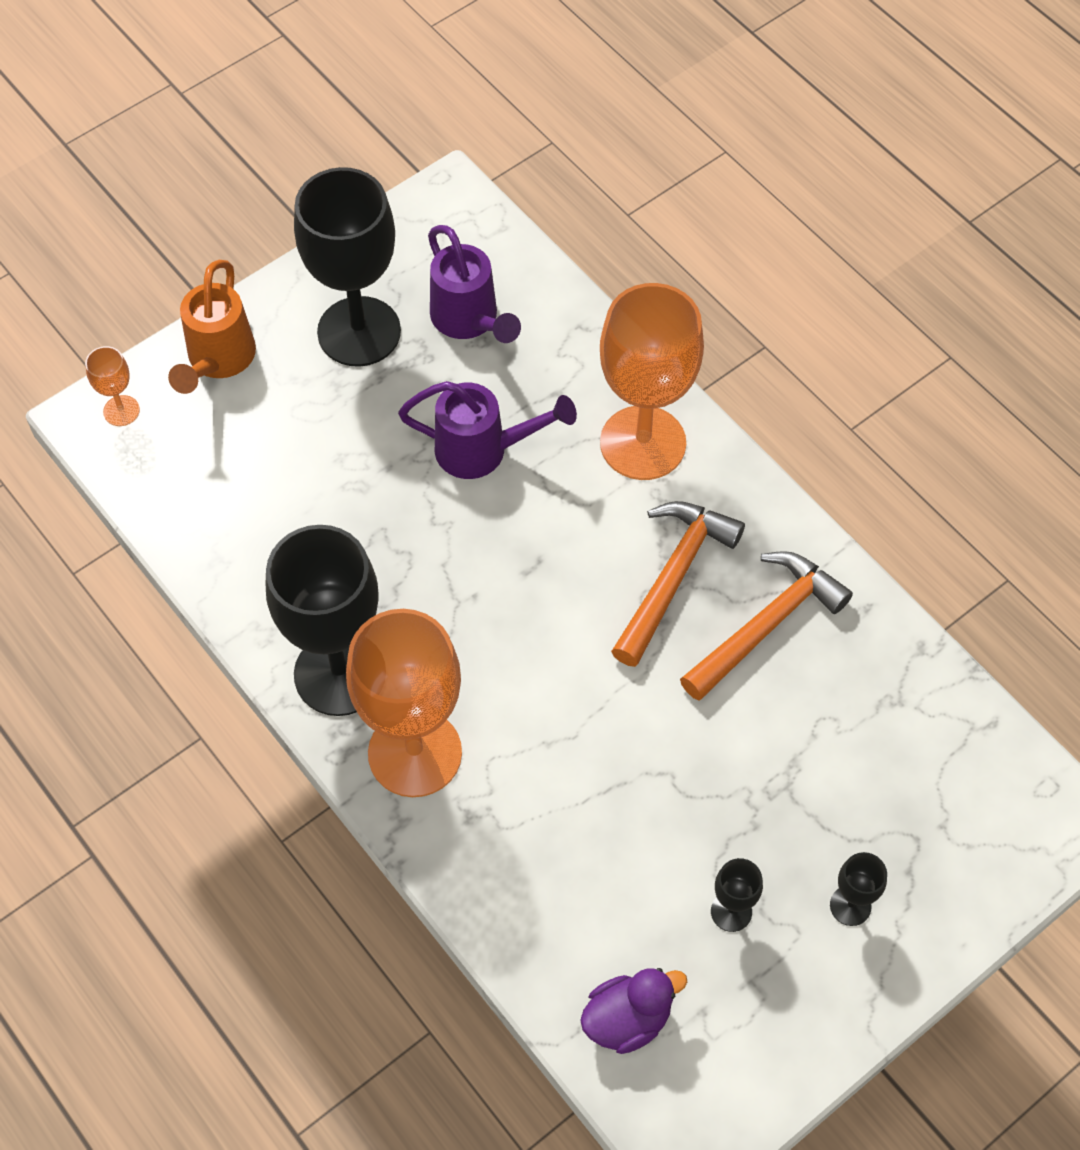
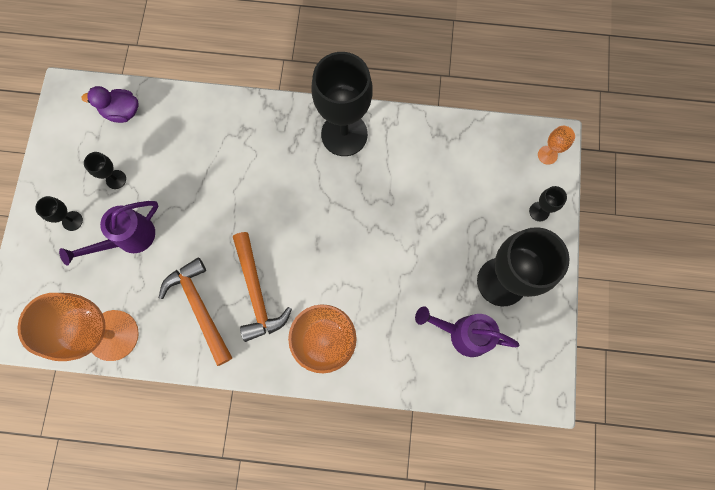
camera: 135 degrees right, 15 degrees up
orange watering can [168,260,256,394] -> black goblet [529,186,567,221]
orange goblet [346,609,462,797] -> orange goblet moved to [17,293,139,361]
purple watering can [398,381,577,479] -> purple watering can moved to [59,201,158,266]
purple duck [580,968,687,1054] -> purple duck turned 75 degrees clockwise [81,86,138,123]
orange hammer [680,551,853,701] -> orange hammer turned 150 degrees clockwise [159,257,232,366]

